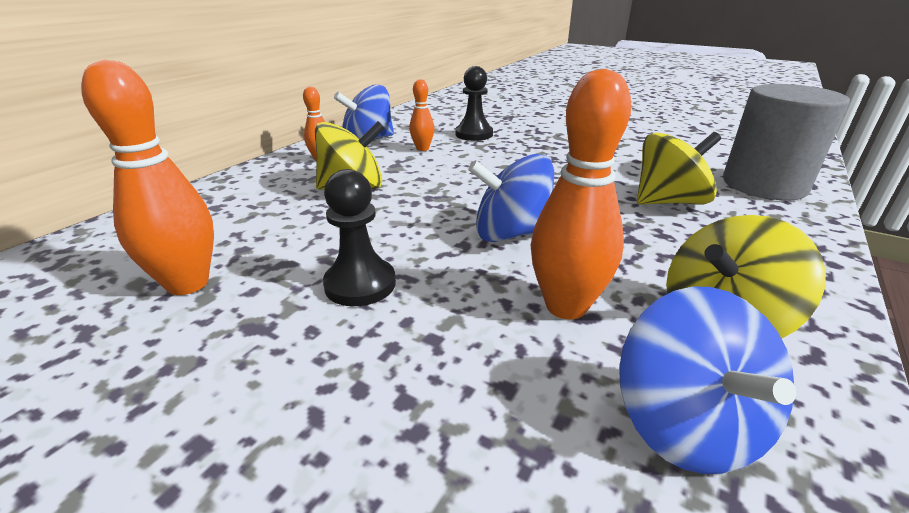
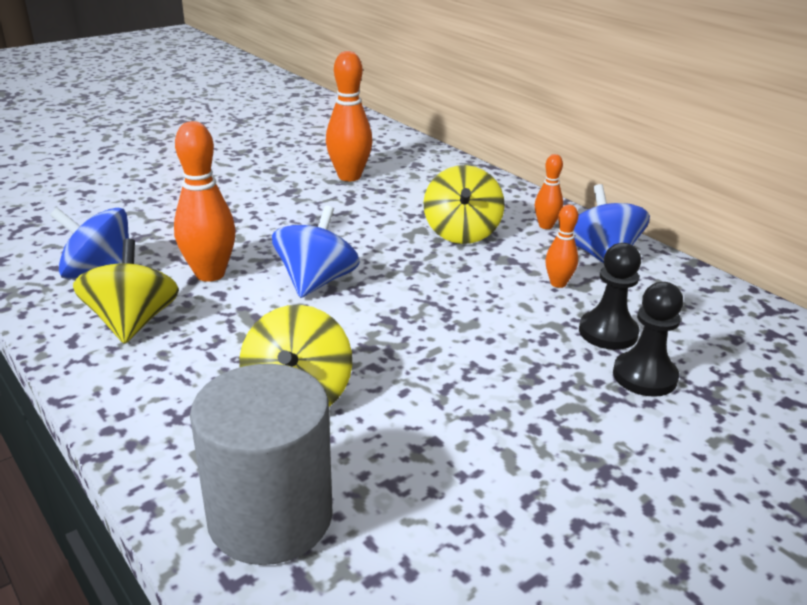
camera: 110 degrees right, 0 degrees up
black pawn [323,169,396,306] -> black pawn moved to [613,282,683,397]

